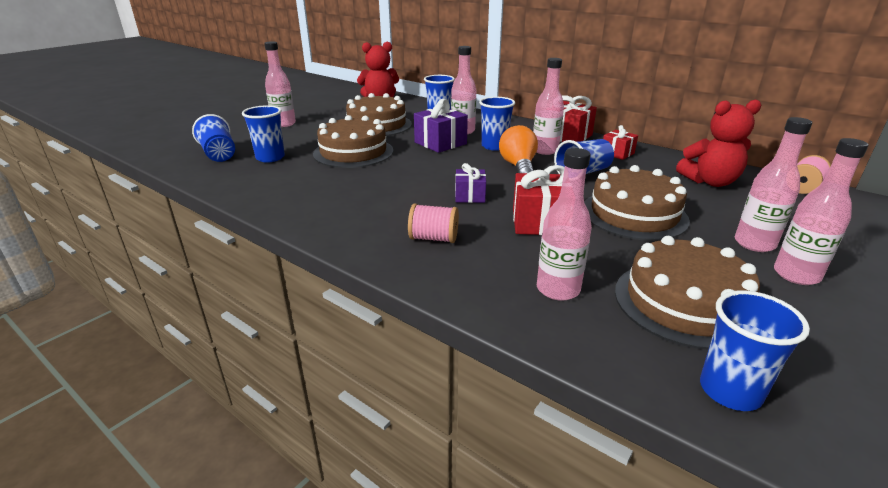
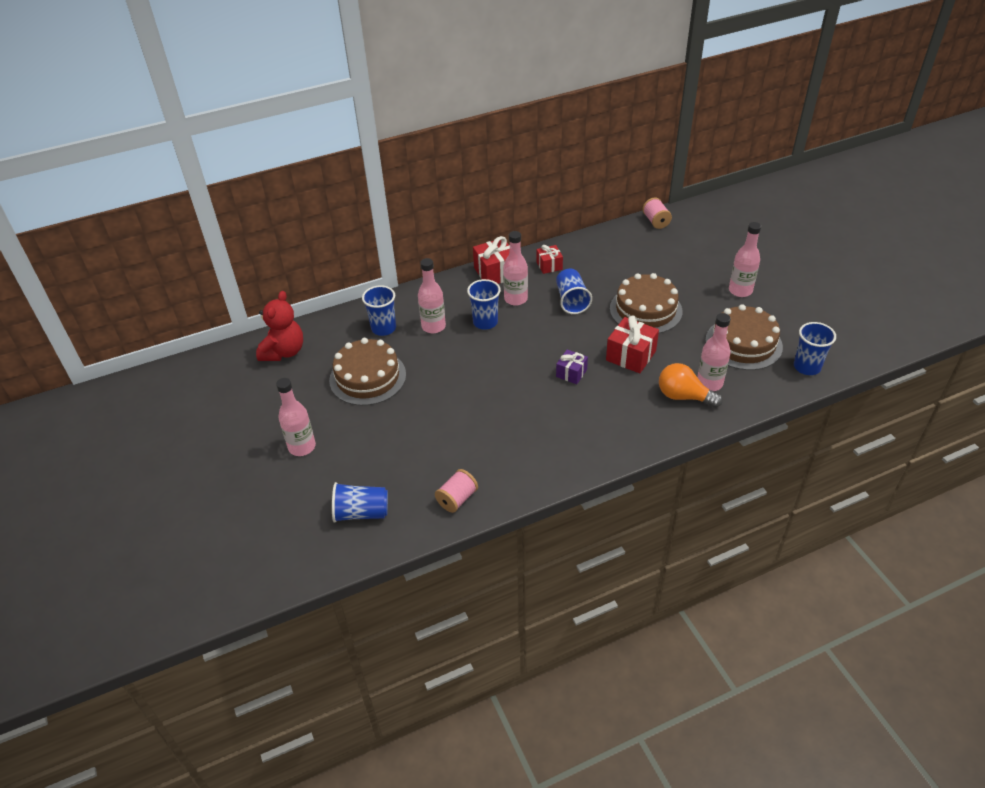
camera: 60 degrees left, 15 degrees up
blue cup [242,105,285,162] -> none
brown cake [313,115,393,168] -> none
pink spool [408,204,459,243] -> pink spool moved to [435,469,478,513]
purple gift [414,99,468,153] -> none
orange light bulb [499,125,538,173] -> orange light bulb moved to [659,363,723,408]
red teddy bear [676,100,761,187] -> none
pink bottle [735,117,812,252] -> none

